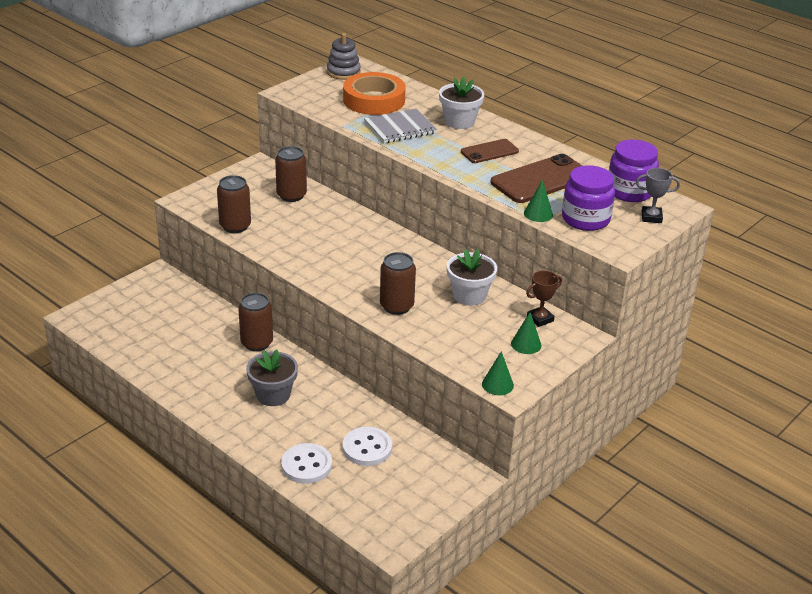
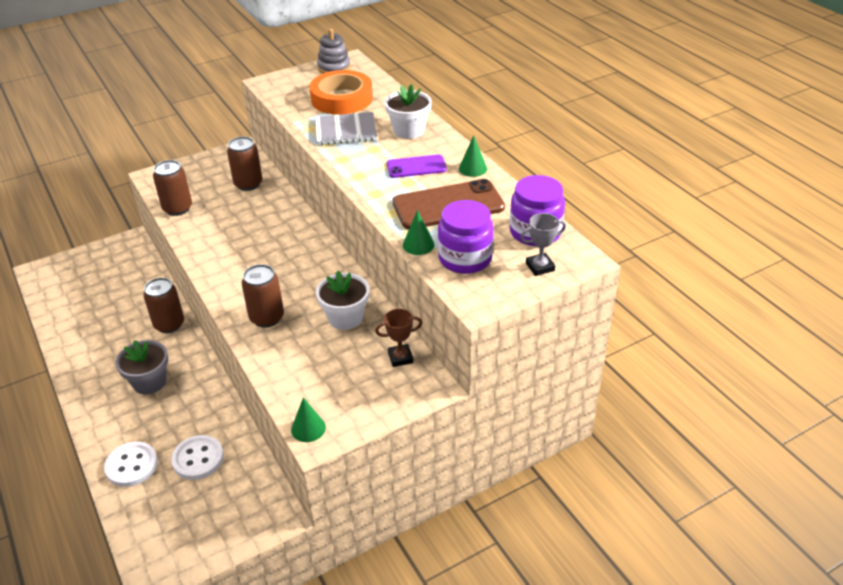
camera: 20 degrees right, 5 degrees up
brown phone [461,139,519,163] -> purple phone [387,154,447,178]
green cone [511,312,541,354] -> green cone moved to [459,135,487,177]
grey trophy [636,168,680,223] -> grey trophy turned 45 degrees counterclockwise [520,213,566,276]

